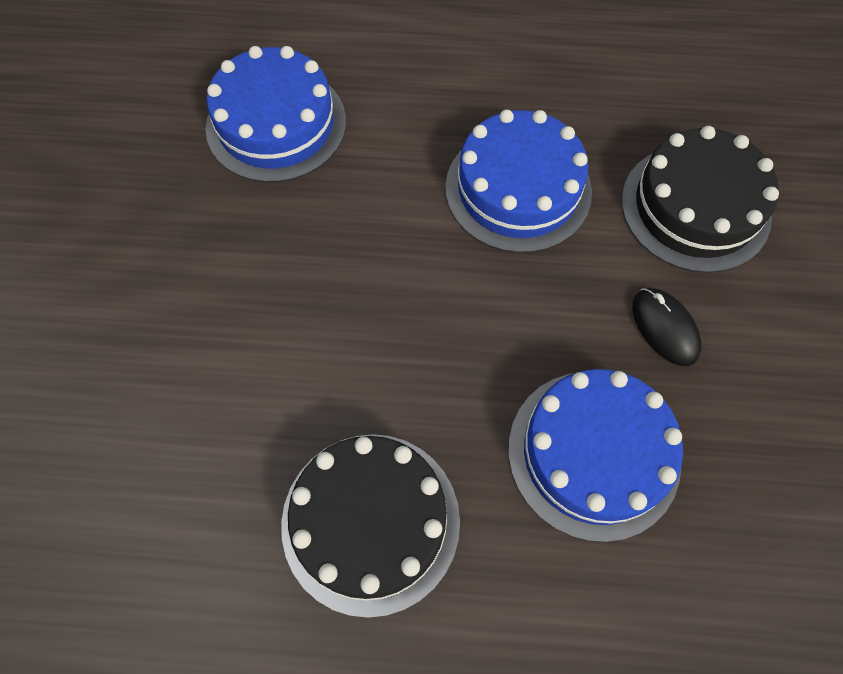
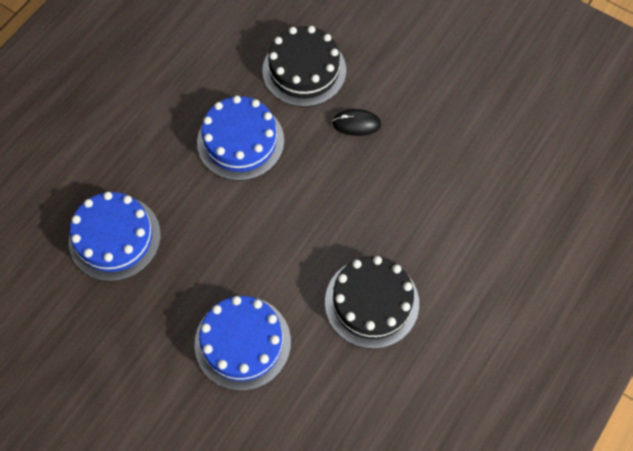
camera: 60 degrees left, 0 degrees up
blue cake [508,369,683,542] -> blue cake moved to [195,296,291,391]

